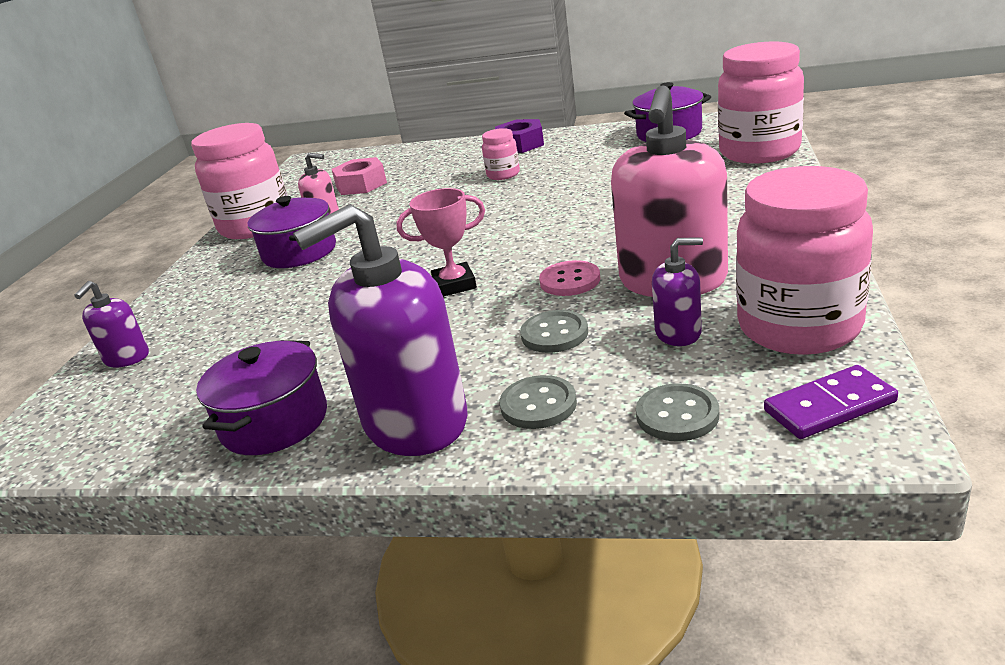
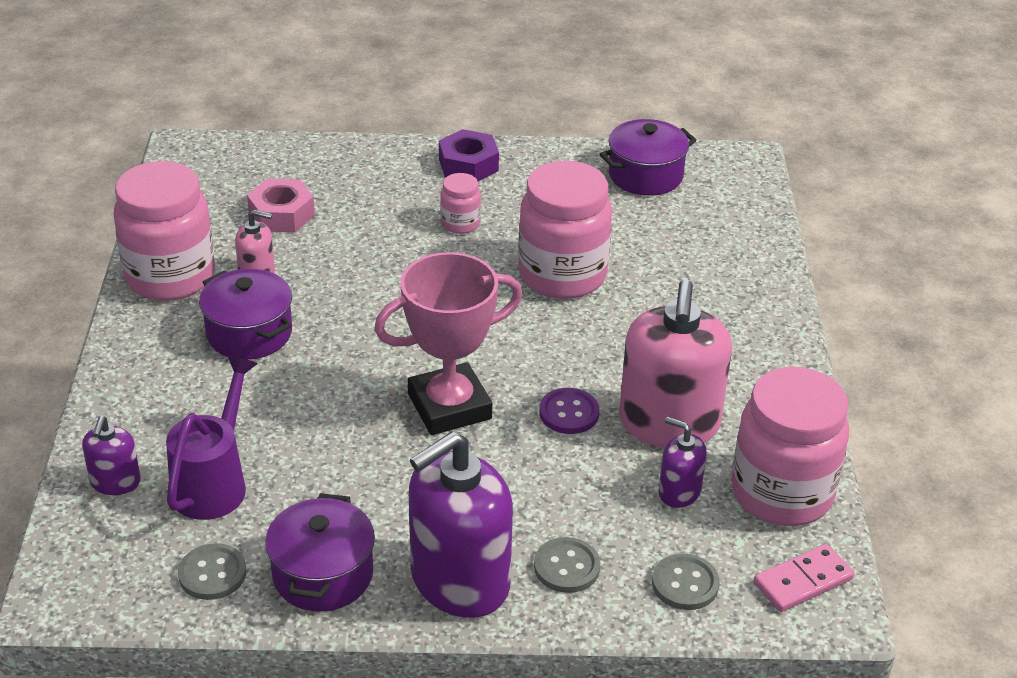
camera: 15 degrees left, 10 degrees up
pink trophy [396,188,485,297] -> pink trophy [374,252,523,435], size x1.69
grey button [520,310,588,353] -> grey button moved to [178,543,246,600]
pink button [539,260,600,296] -> purple button [539,388,599,434]
purple soap dispenser [652,237,703,346] -> purple soap dispenser turned 135 degrees counterclockwise [659,417,706,508]
pink jar [718,42,804,164] -> pink jar moved to [518,161,612,299]
purple domino [764,365,898,439] -> pink domino [754,544,854,612]
none -> purple watering can [166,355,258,520]

